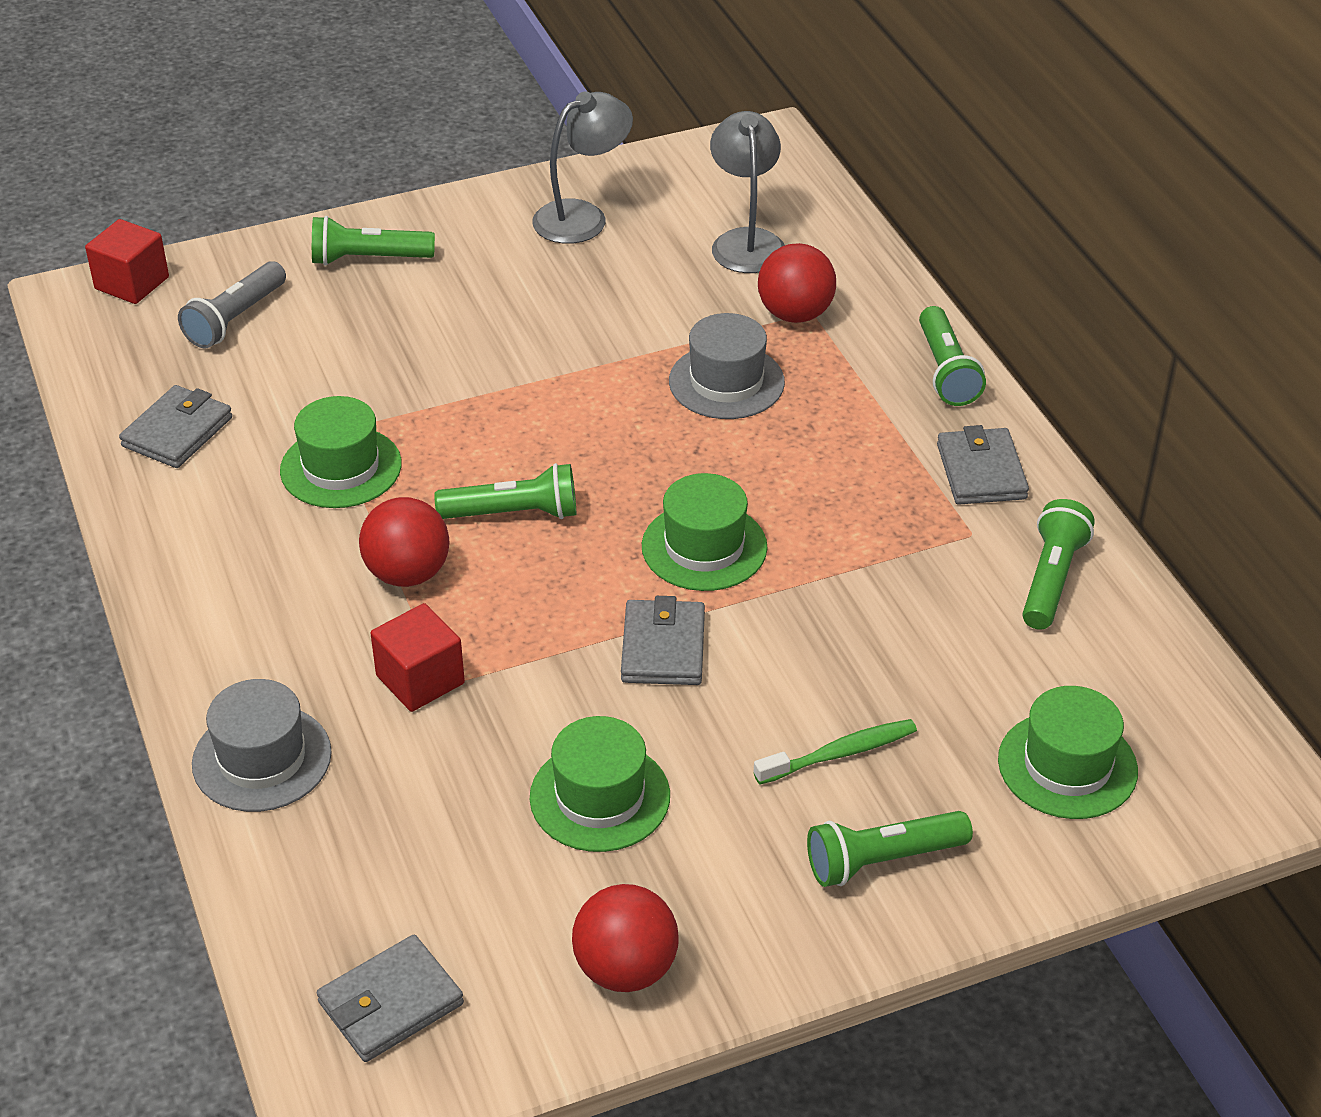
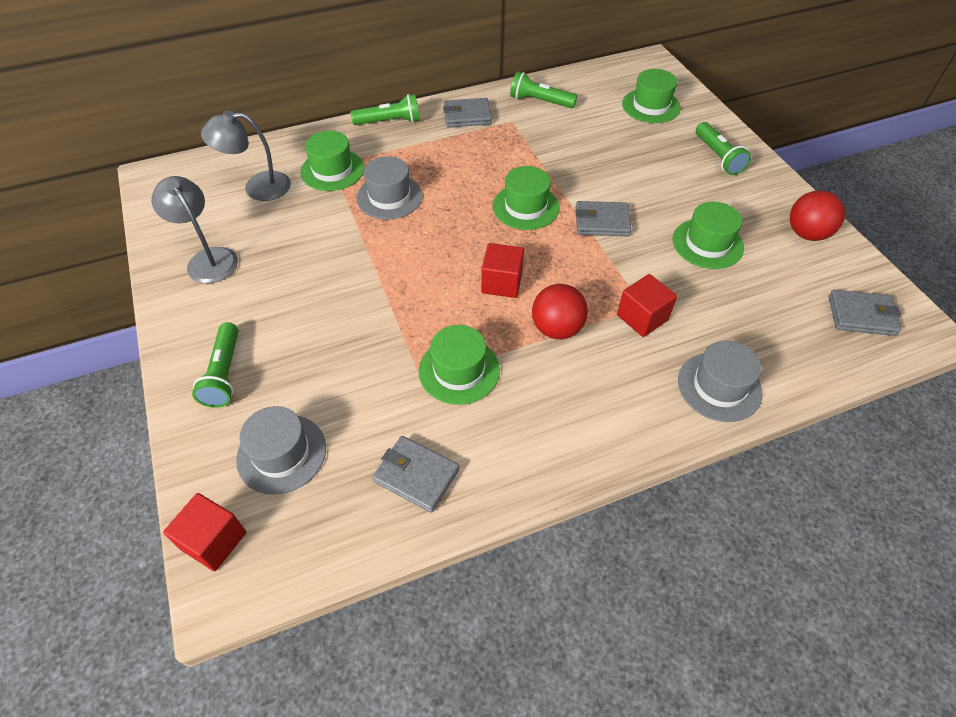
camera: 90 degrees left, 10 degrees up
grey flashlight [178,261,286,348] -> grey hat [236,406,326,495]
grey wallet [317,935,464,1062] -> grey wallet turned 45 degrees counterclockwise [829,290,902,336]
green flashlight [434,463,576,519] -> red cube [481,243,524,298]
green toothbrush [754,719,917,785] -> none
red ball [758,243,836,323] -> green hat [300,131,364,191]

